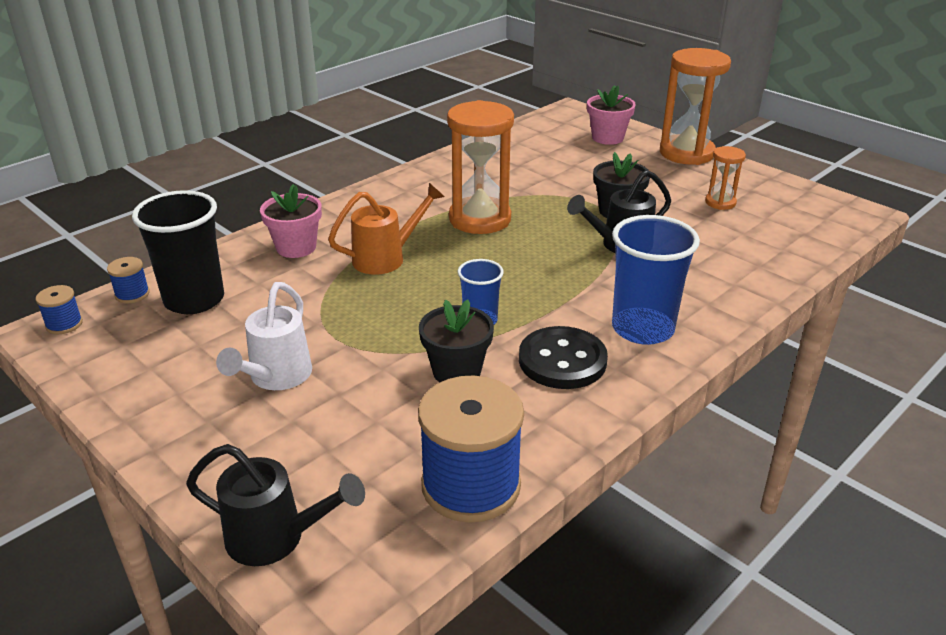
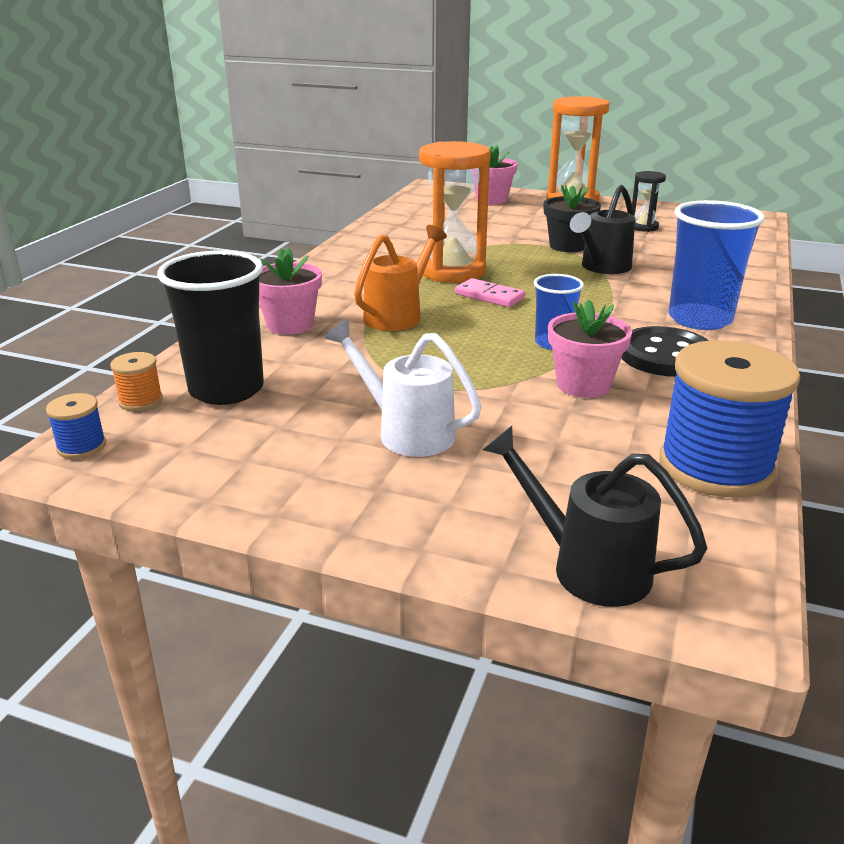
camera: 25 degrees left, 5 degrees down
blue spool [107,257,150,303] -> orange spool [110,352,163,411]
black watering can [186,444,365,566] -> black watering can turned 135 degrees counterclockwise [482,426,707,607]
white watering can [216,282,312,390] -> white watering can turned 135 degrees clockwise [325,319,482,457]
black flower pot [419,300,494,383] -> pink flower pot [548,300,632,398]
orange hourglass [705,146,746,210] -> black hourglass [632,171,666,232]
none -> pink domino [455,278,525,307]

